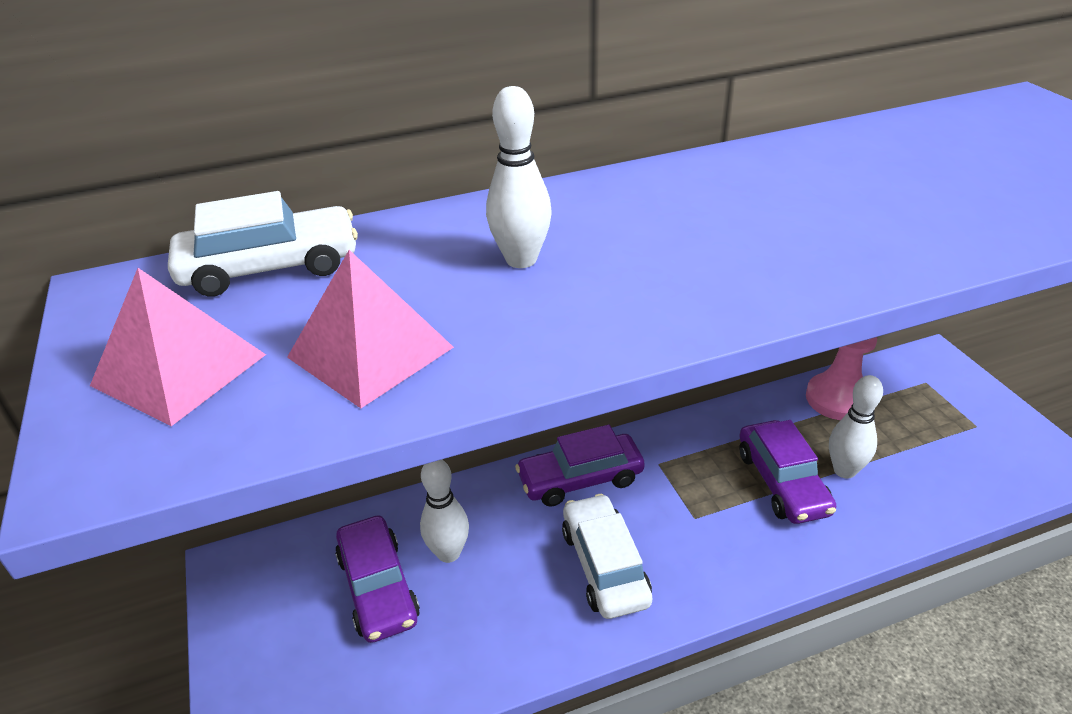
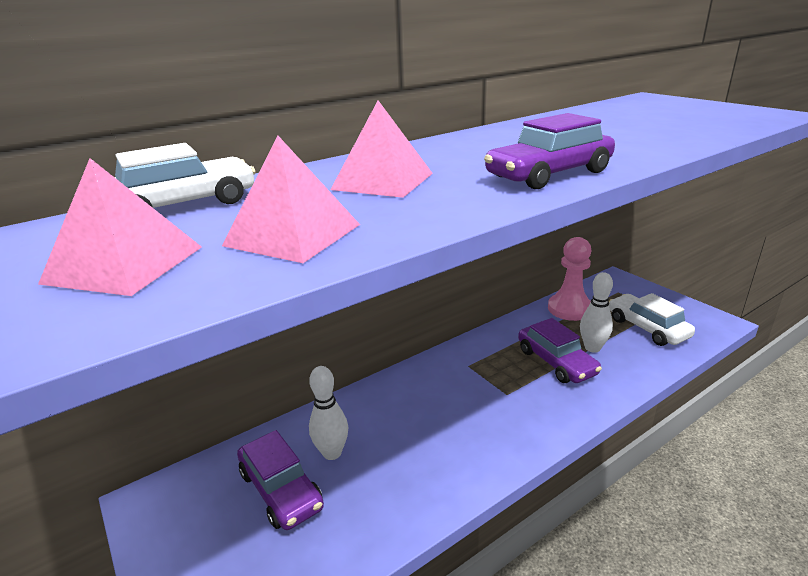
camera: 15 degrees left, 10 degrees down
white bowling pin [486,86,552,268] -> pink pyramid [330,100,433,198]
purple car [515,425,645,507] -> purple car moved to [484,113,615,189]
white car [562,494,652,619] -> white car moved to [609,293,695,346]

